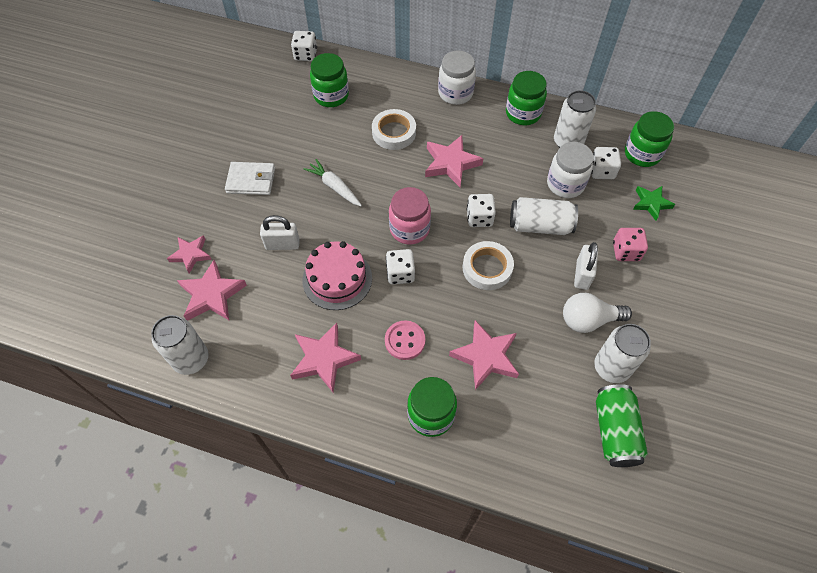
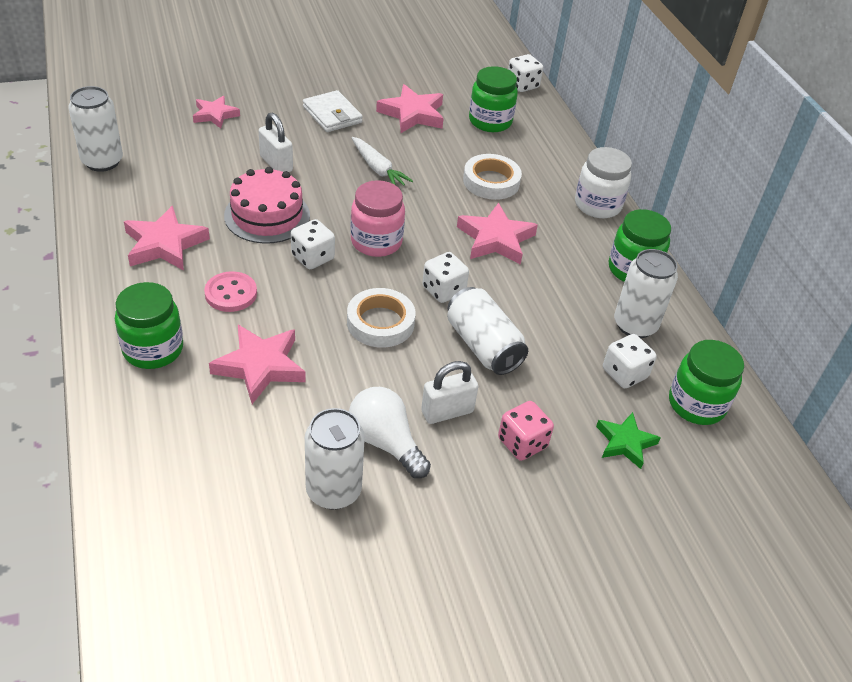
camera: 50 degrees right, 15 degrees down
pink star [177,260,247,321] -> pink star moved to [376,84,444,133]
white carrot [304,159,362,206] -> white carrot turned 135 degrees clockwise [352,137,413,186]
white jar [547,142,594,198] -> none
green can [596,384,648,467] -> none

